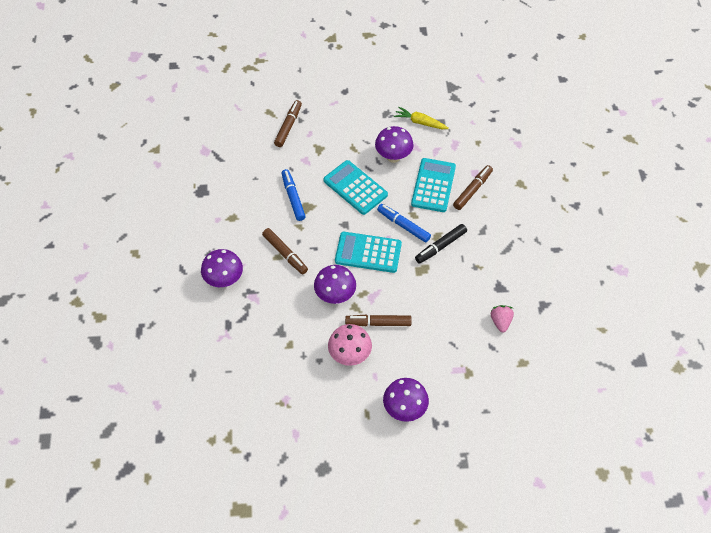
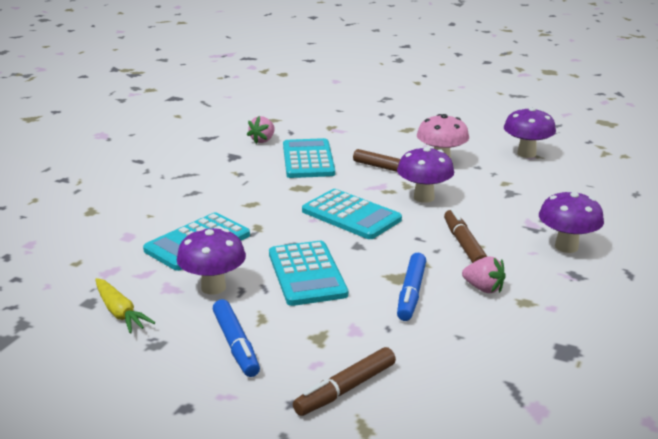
camera: 150 degrees left, 30 degrees down
blue marker [377,204,431,242] -> blue marker moved to [213,299,260,377]
purple mushroom [383,378,429,422] -> purple mushroom moved to [504,107,556,158]
black marker [415,224,467,264] -> none
brown marker [453,165,493,210] -> none
none -> turquoise calculator [283,138,335,178]
none -> pink strawberry [462,257,506,293]

